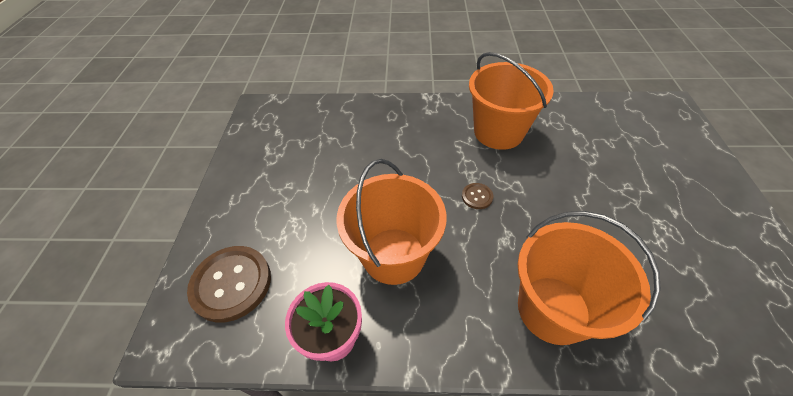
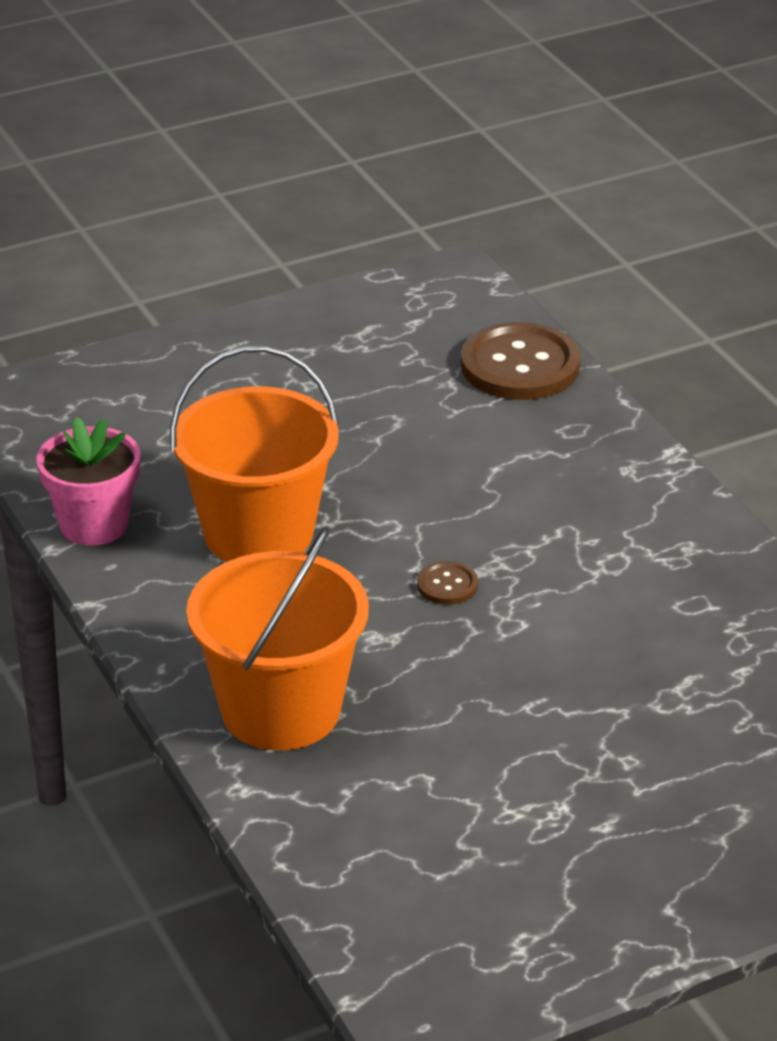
camera: 60 degrees right, 15 degrees down
brown button [187,246,271,323] -> brown button moved to [461,322,580,400]
orange bucket [469,52,554,150] -> none

